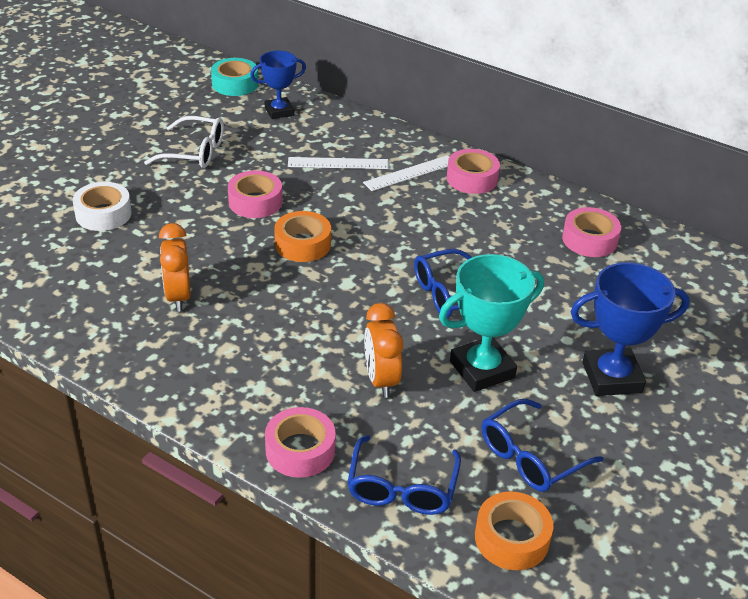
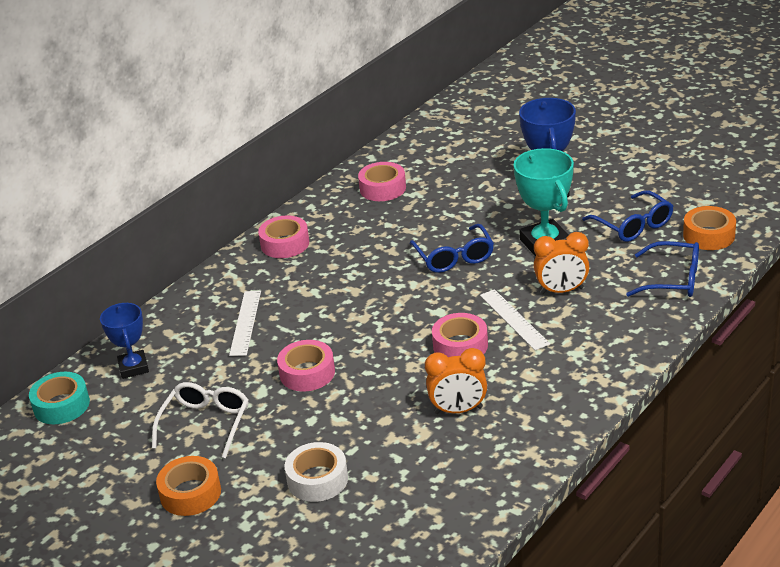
camera: 80 degrees left, 5 degrees down
pink tape [265,407,336,478] -> pink tape moved to [432,313,488,357]
orange tape [274,211,331,262] -> orange tape moved to [156,456,221,516]
white ruler [363,155,449,191] -> white ruler moved to [480,289,550,350]

